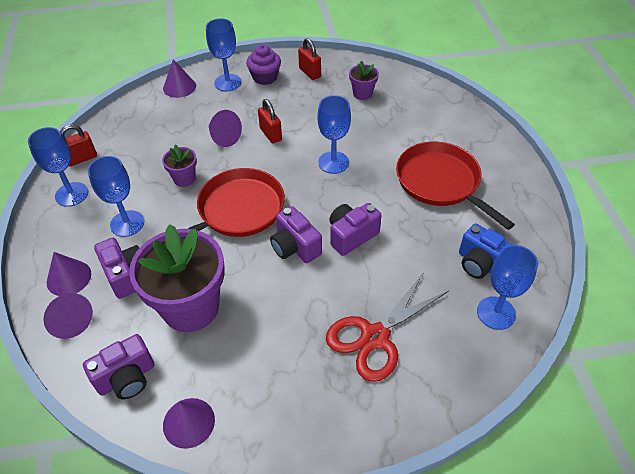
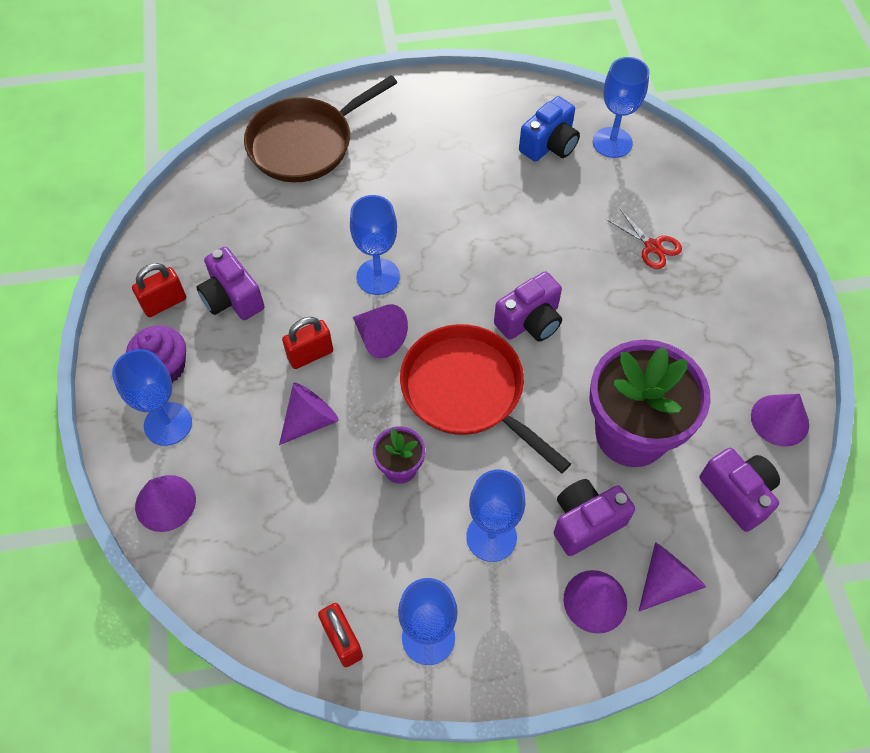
camera: 90 degrees left, 10 degrees up
red scissors [326,272,449,382] -> red scissors [606,209,682,269], size x0.53
purple camera [329,203,382,256] -> purple camera moved to [197,247,264,320]
purple flower pot [349,61,379,100] -> none
red pan [396,142,515,230] -> none
none -> brown pan [244,76,397,182]
none -> purple cone [353,304,408,358]

